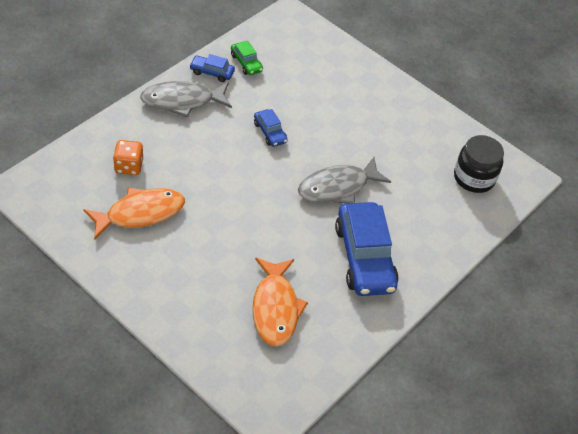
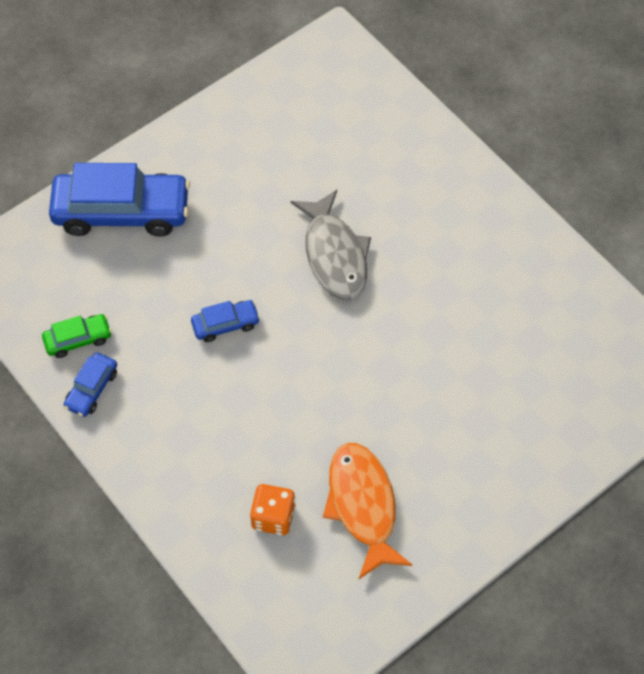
camera: 75 degrees left, 10 degrees up
grey fish [140,81,232,118] -> none
orange fish [252,258,308,347] -> none
blue car [335,202,399,296] -> blue car moved to [49,163,190,237]
black jar [454,135,504,193] -> none

